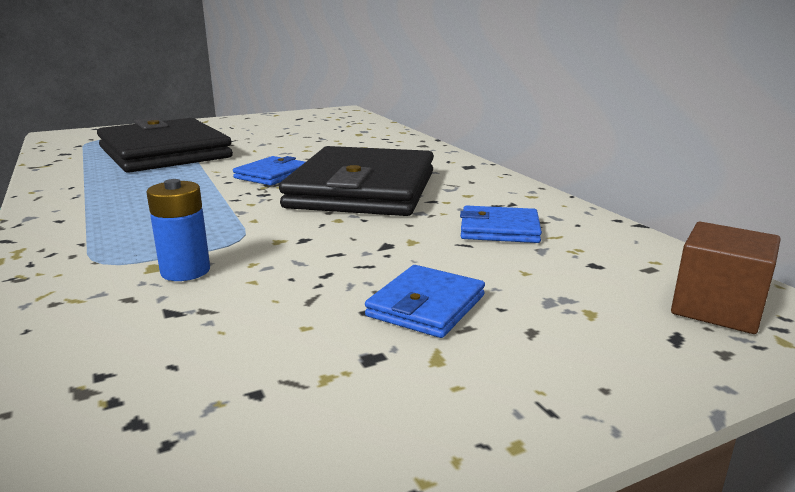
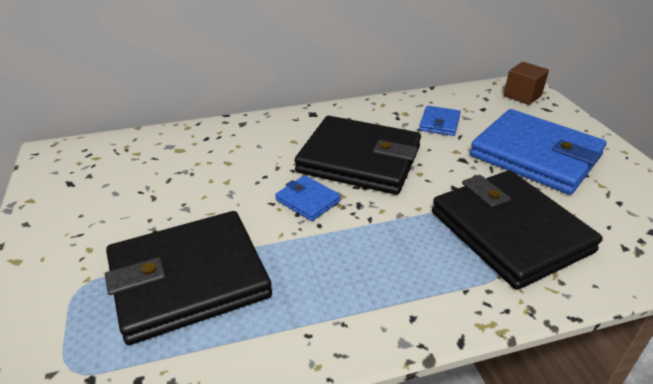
camera: 80 degrees left, 15 degrees up
blue battery [146,179,210,281] -> black wallet [432,170,603,290]
blue wallet [365,265,485,338] -> blue wallet [470,109,607,195], size x2.28

